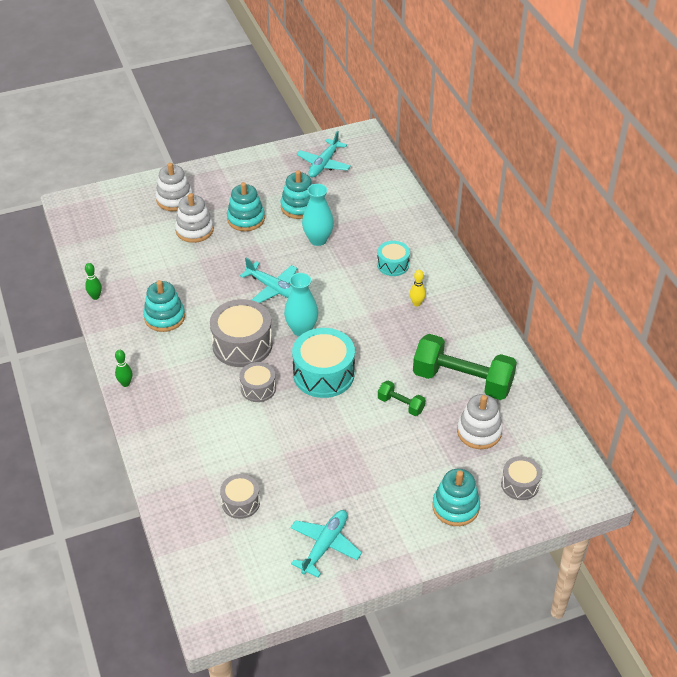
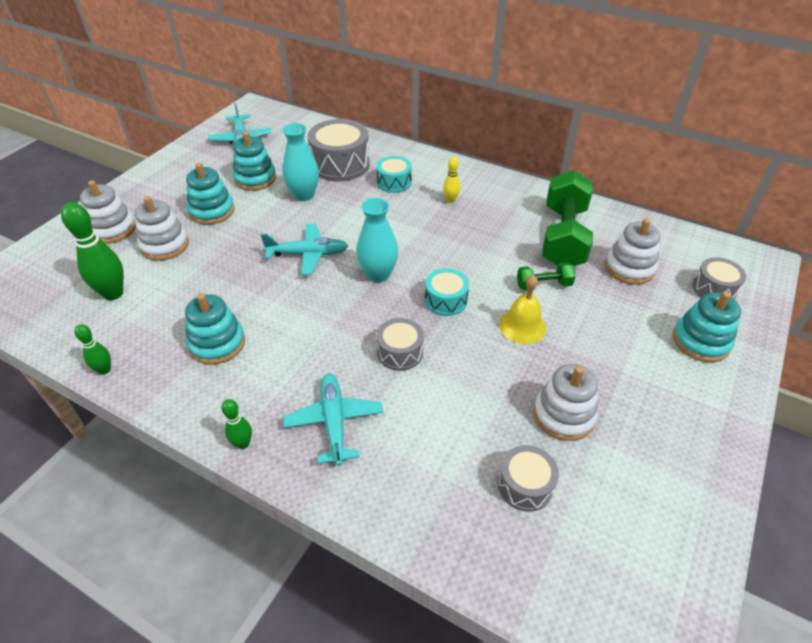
camera: 40 degrees left, 0 degrees up
grey drum [210,299,273,367] -> grey drum moved to [307,119,370,182]
turquoise plane [290,510,362,577] -> turquoise plane moved to [283,373,383,466]
turquoise drum [292,328,355,398] -> turquoise drum [425,268,469,316], size x0.57
green dumbbell [413,334,517,400] -> green dumbbell turned 60 degrees counterclockwise [542,170,593,266]
none -> green bowling pin [61,202,124,300]
none -> yellow bell [499,275,546,344]
none -> white stacking toy [533,364,598,441]

